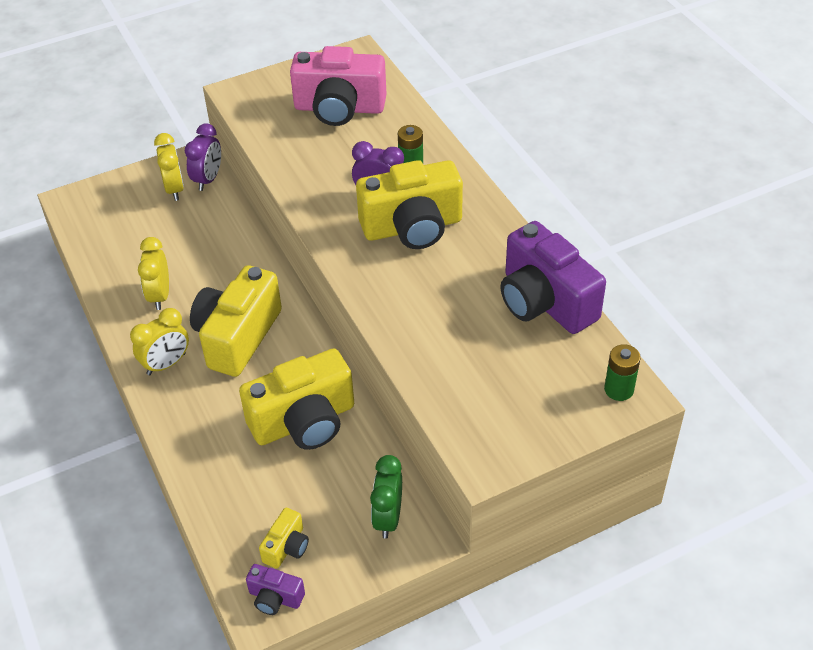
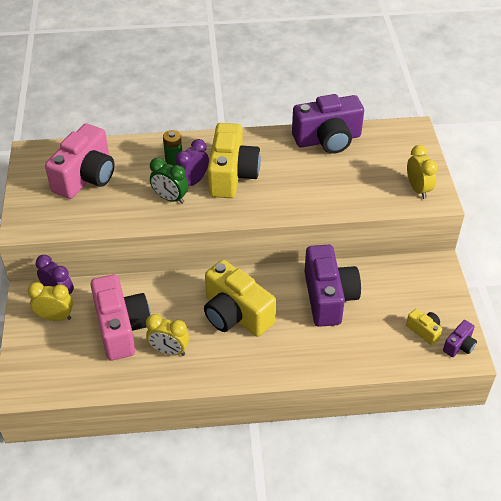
camera: 70 degrees left, 0 degrees up
yellow clock [130,308,189,375] -> yellow clock moved to [407,145,438,199]
yellow camera [239,348,354,450] -> purple camera [305,245,361,327]
green clock [370,455,402,539] -> green clock moved to [150,158,189,204]
green battery [604,344,641,401] -> none
none -> pink camera [90,274,151,361]

